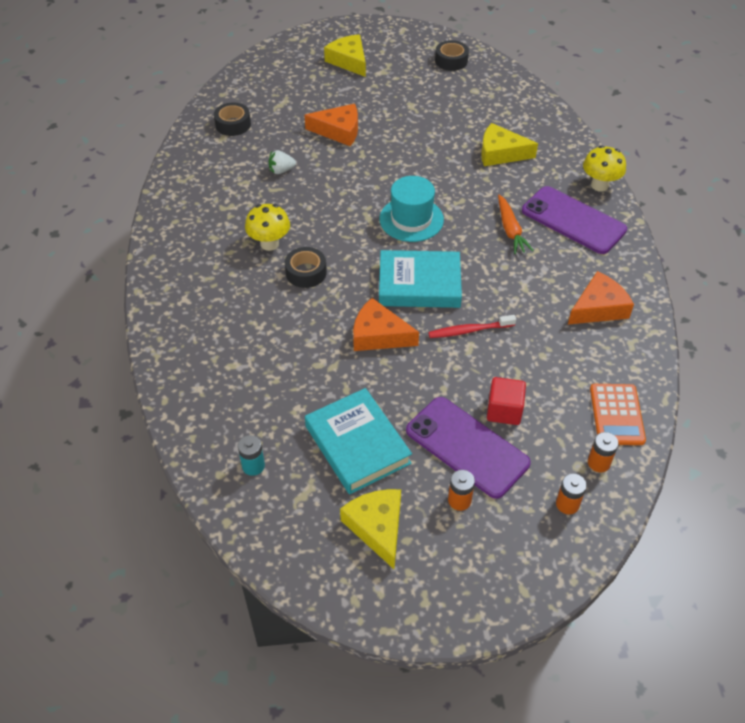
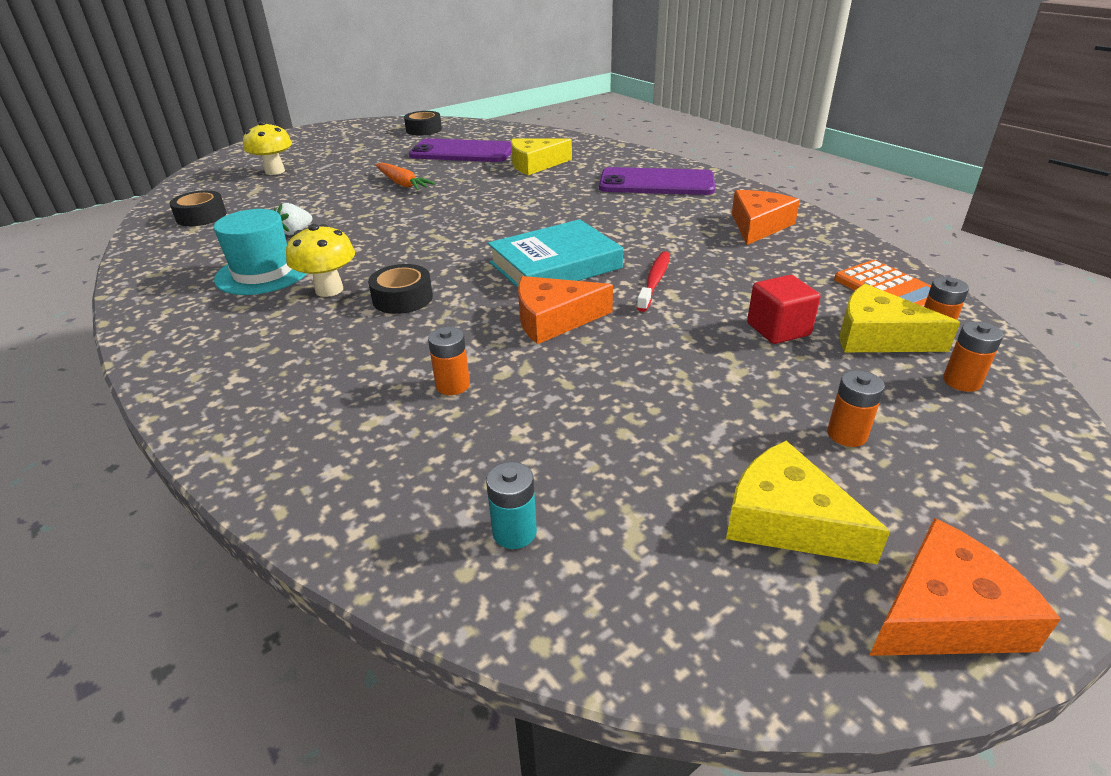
camera: 30 degrees left, 15 degrees down
orange cheese [304,104,358,146] -> orange cheese moved to [869,518,1061,656]
turquoise book [305,388,412,494] -> none
yellow cheese [324,34,366,77] -> yellow cheese moved to [840,284,960,352]
turquoise hat [379,176,444,242] -> turquoise hat moved to [214,209,307,295]
purple phone [406,397,531,499] -> purple phone moved to [409,138,511,162]
red toothbrush [428,315,516,338] -> red toothbrush turned 150 degrees clockwise [637,251,670,312]
orange carrot [498,195,534,254] -> orange carrot moved to [375,163,436,190]
yellow mushroom [583,145,626,192] -> yellow mushroom moved to [243,121,292,175]
none -> orange battery [428,327,470,395]

